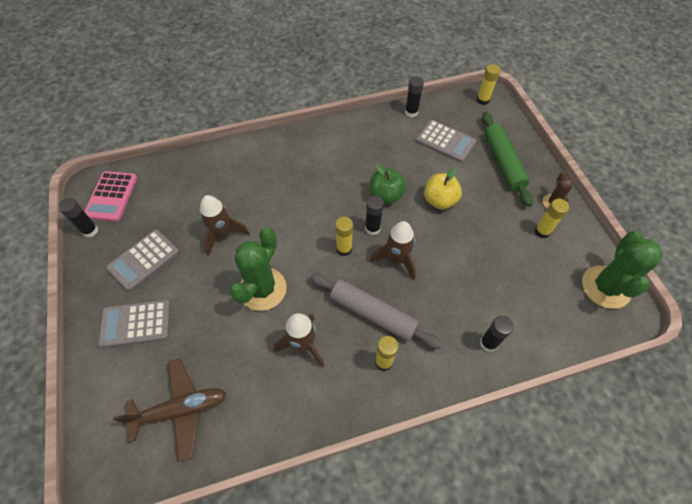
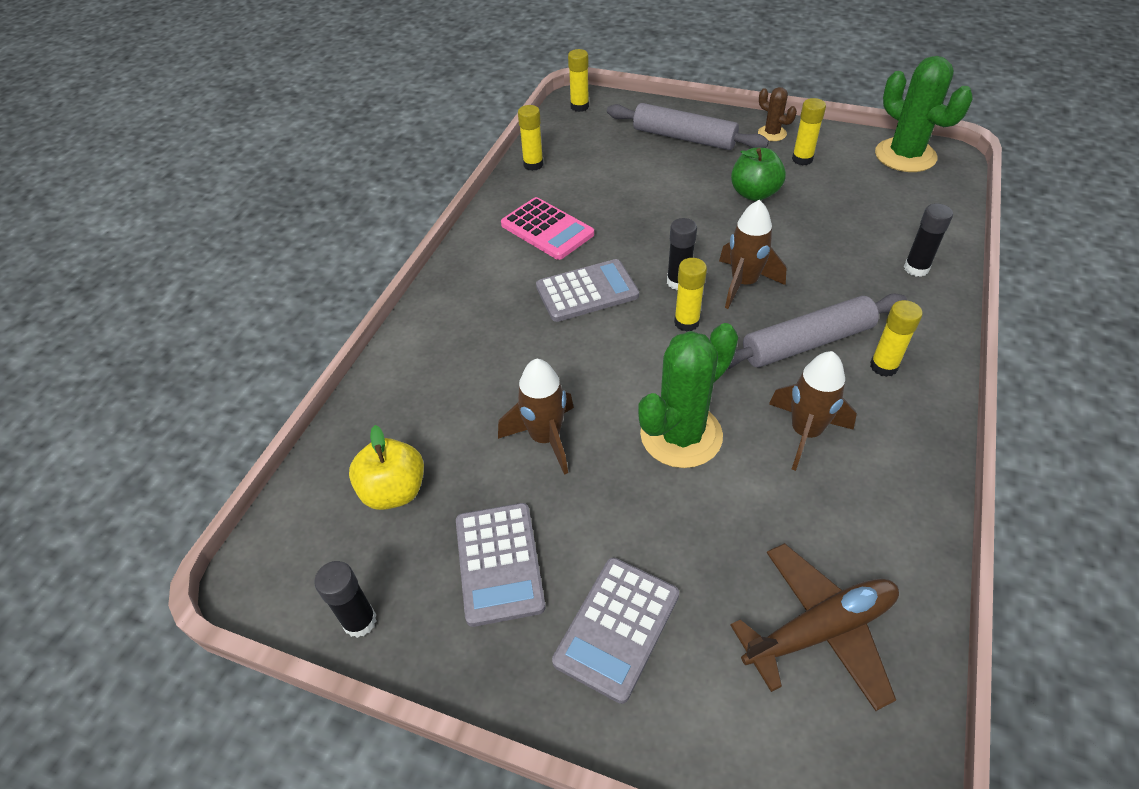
camera: 50 degrees left, 10 degrees down
pink calculator [84,171,137,221] -> pink calculator moved to [501,197,594,260]
brown plane [113,359,227,462] -> brown plane turned 45 degrees clockwise [730,543,899,711]
green cactus [229,227,287,311] -> green cactus turned 75 degrees clockwise [638,323,738,468]
green apple [370,164,406,204] -> green apple moved to [731,148,786,201]
black glue stick [405,77,424,117] -> yellow glue stick [518,105,544,171]
grey calculator [416,120,476,163] -> grey calculator moved to [536,259,639,322]
yellow apple [424,168,462,210] -> yellow apple moved to [349,425,424,510]
green rolling pin [482,112,533,207] -> grey rolling pin [607,103,769,150]

